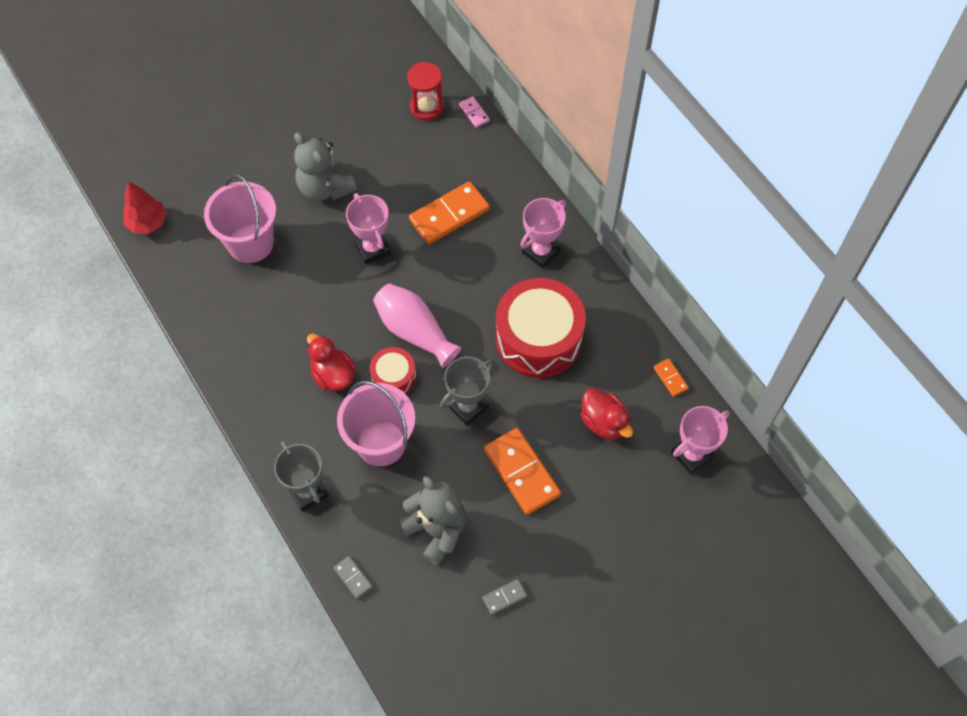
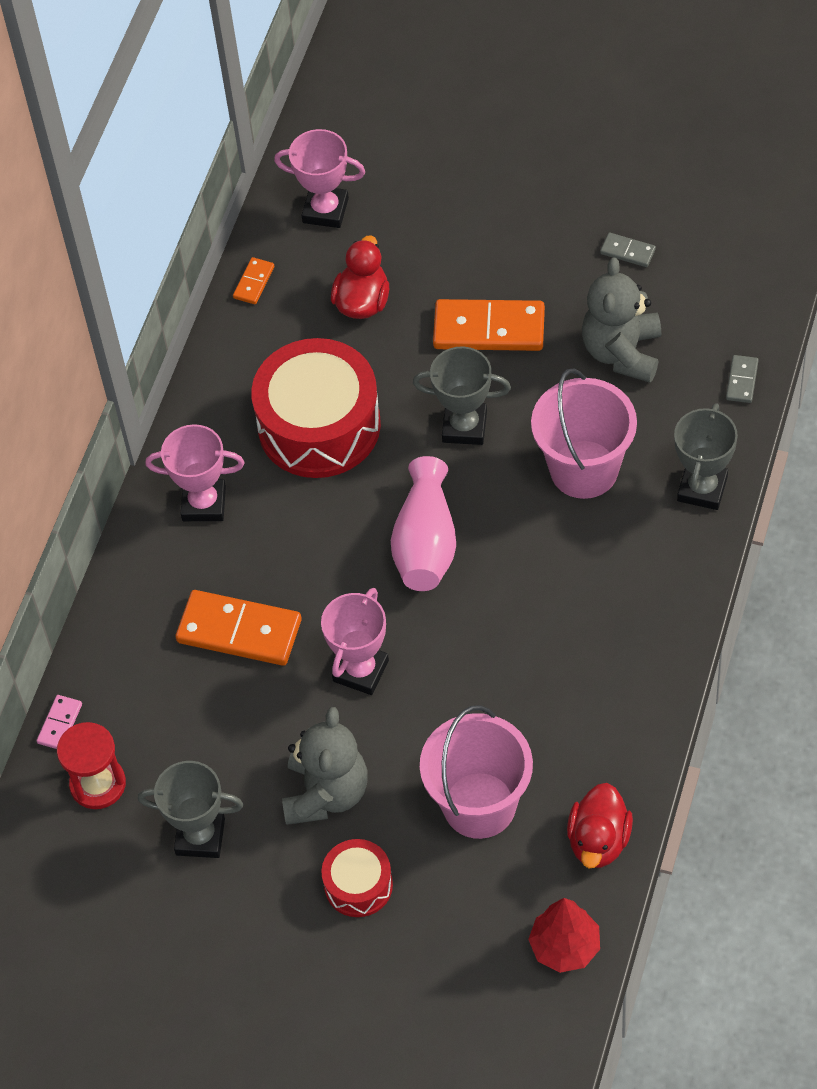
camera: 125 degrees left, 5 degrees down
red duck [307,333,356,391] -> red duck moved to [567,783,633,868]
red drum [369,347,416,394] -> red drum moved to [321,839,393,917]
orange domino [484,428,561,515] -> orange domino turned 75 degrees clockwise [433,299,545,351]
none -> grey trophy [138,761,243,858]

